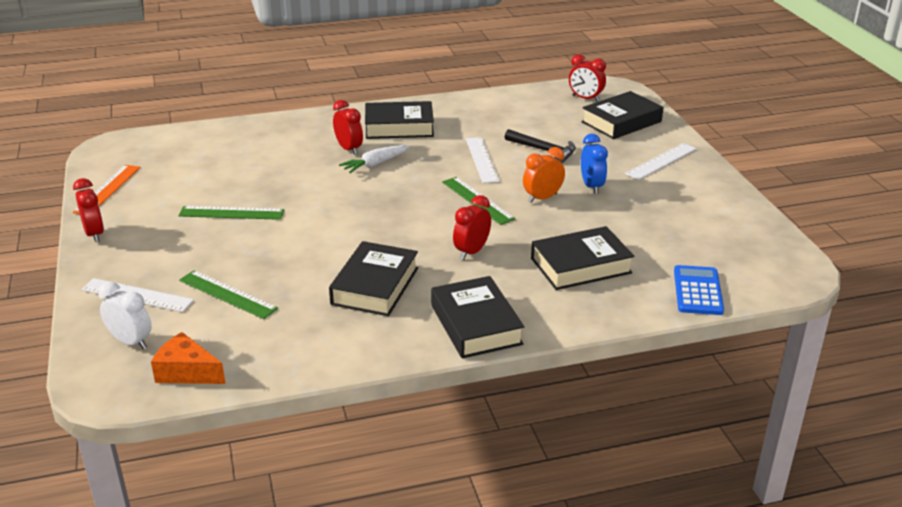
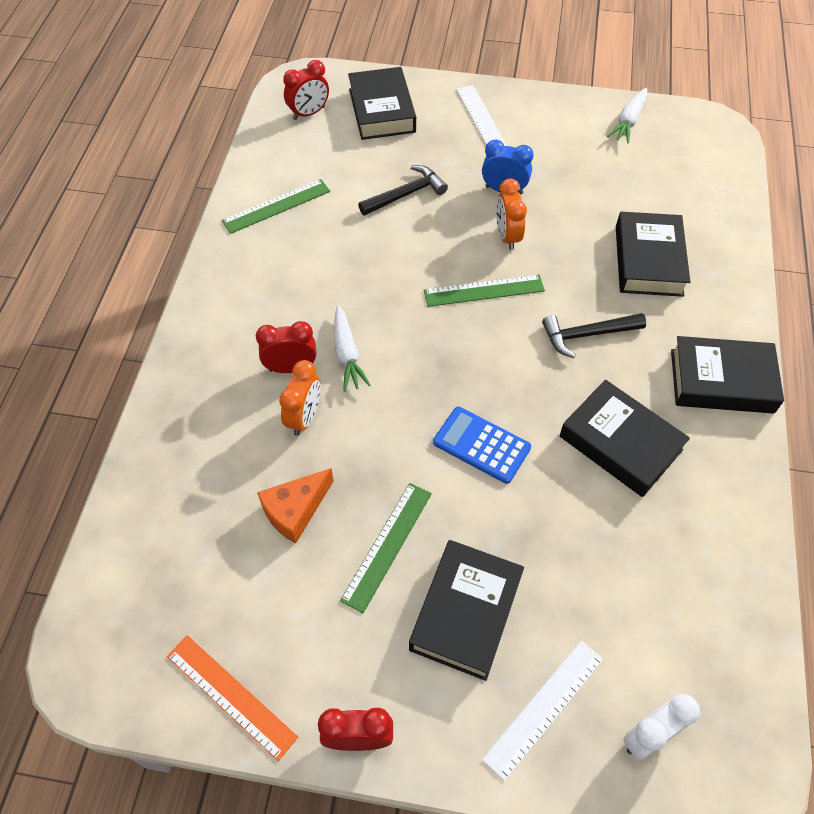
camera: 65 degrees left, 25 degrees up
orange cheese [151,332,226,384] -> orange cheese moved to [257,468,334,543]
green ruler [179,270,278,319] -> green ruler moved to [221,179,330,234]
black book [365,101,434,139] -> black book moved to [409,540,524,681]
red clock [453,195,491,260] -> black hammer [542,313,646,358]
white ruler [466,137,500,183] -> none
blue calculator [674,265,724,315] -> blue calculator moved to [433,407,531,484]
none -> orange clock [279,360,321,436]
none -> white carrot [607,88,647,143]

